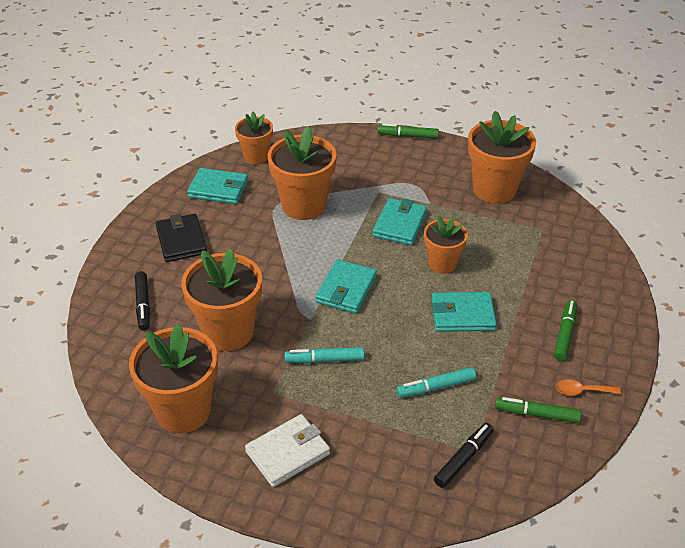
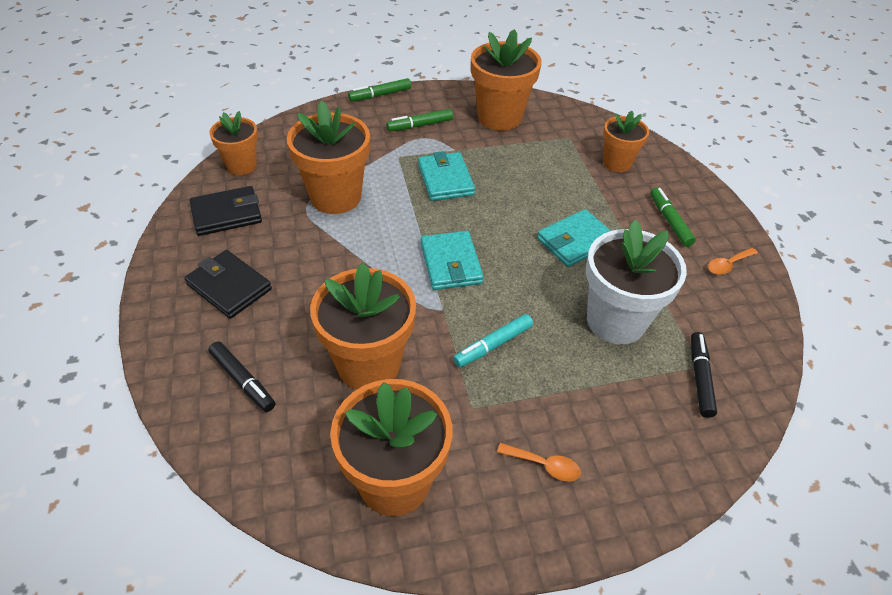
camera: 35 degrees left, 5 degrees up
turquoise wallet [187,168,248,204] -> black wallet [189,186,262,236]
white wallet [245,414,330,487] -> orange spoon [497,443,581,481]
turquoise marker [397,367,476,398] -> white flower pot [586,220,687,344]
orange flower pot [424,216,468,274] -> orange flower pot moved to [603,111,649,172]
green marker [495,397,581,423] -> green marker moved to [386,109,453,131]

